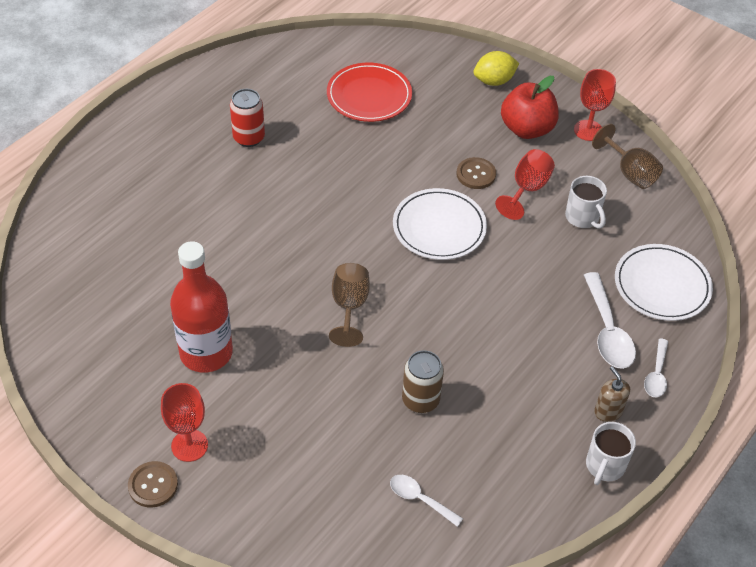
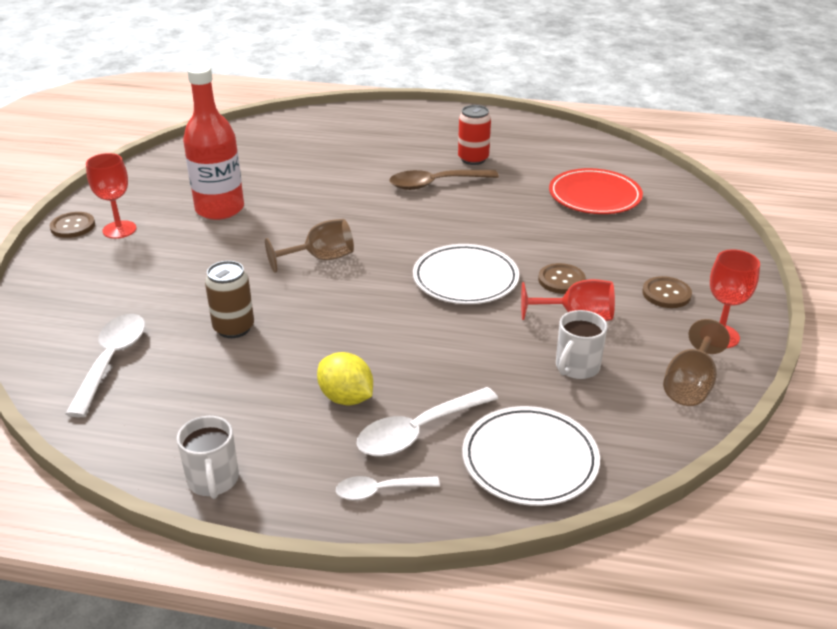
camera: 65 degrees right, 15 degrees down
white spoon [390,475,463,527] -> white spoon [65,314,145,417], size x1.68
yellow lemon [474,51,519,86] -> yellow lemon moved to [317,352,373,405]
red apple [501,76,559,139] -> brown button [642,276,692,308]
white mug [586,422,636,485] -> white mug turned 105 degrees counterclockwise [177,416,239,499]
brown soap dispenser [594,366,630,422] -> none
none -> brown spoon [390,170,499,190]

